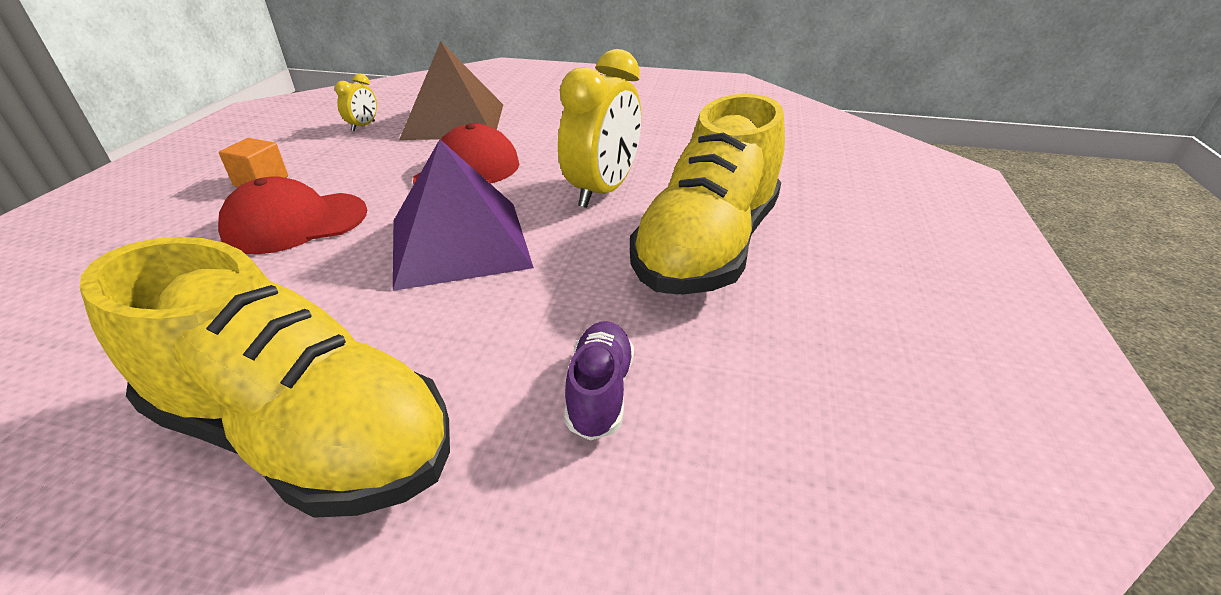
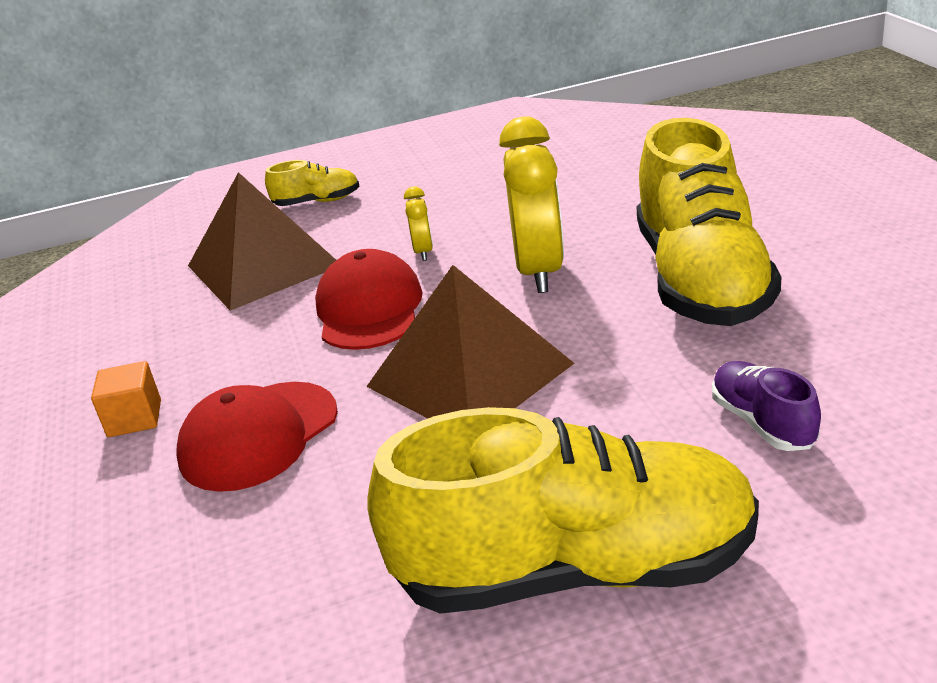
camera: 25 degrees left, 5 degrees down
yellow clock [335,74,377,131] -> yellow clock moved to [404,186,433,261]
purple pyramid [393,139,534,291] -> brown pyramid [366,265,574,418]
none -> yellow shoe [265,160,359,206]

